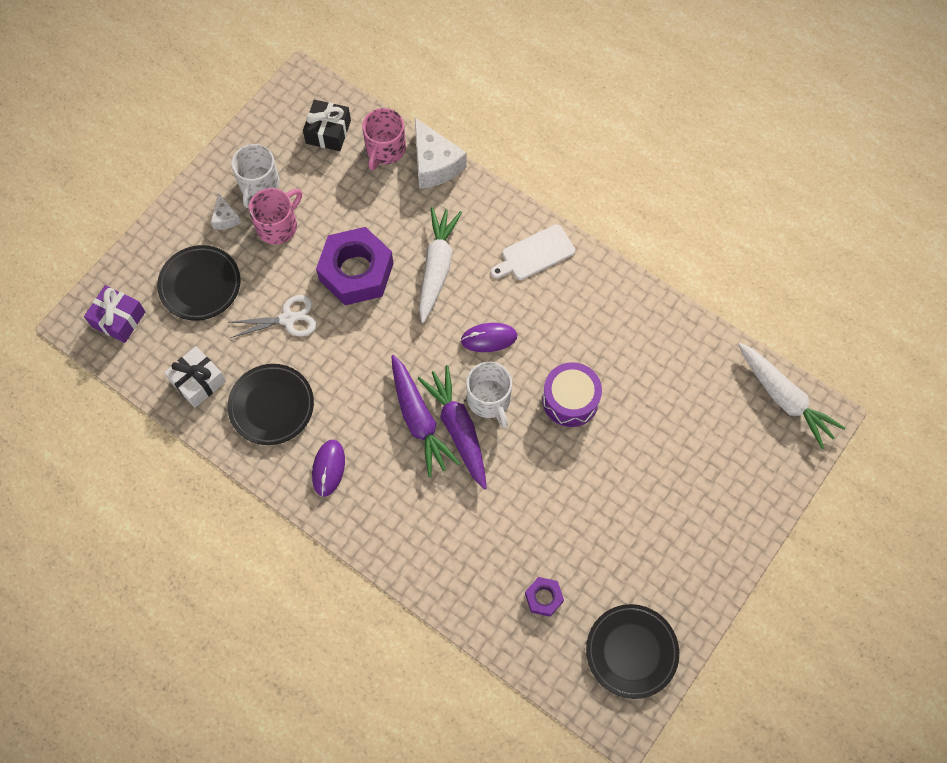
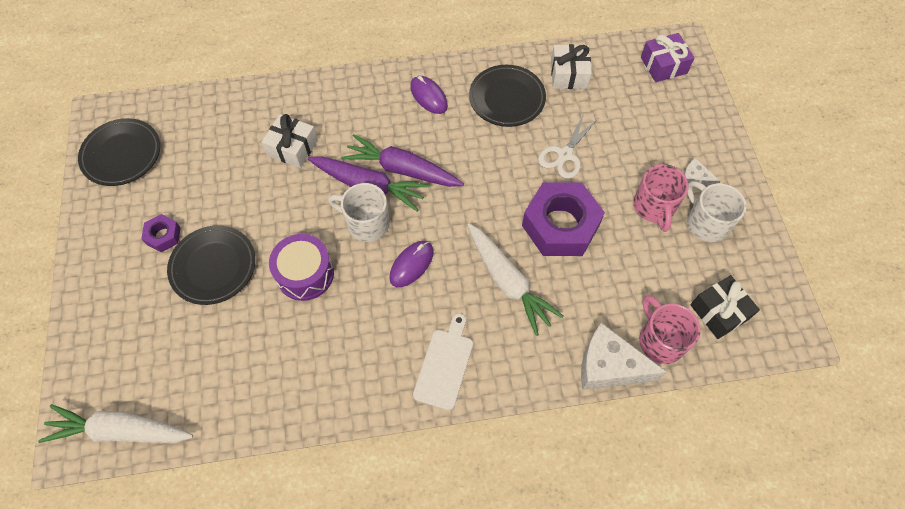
camera: 135 degrees right, 5 degrees down
black plate [157,245,241,321] -> black plate moved to [167,225,255,305]
purple nut [525,577,564,617] -> purple nut moved to [141,214,181,252]
none -> white gift [262,114,318,168]

